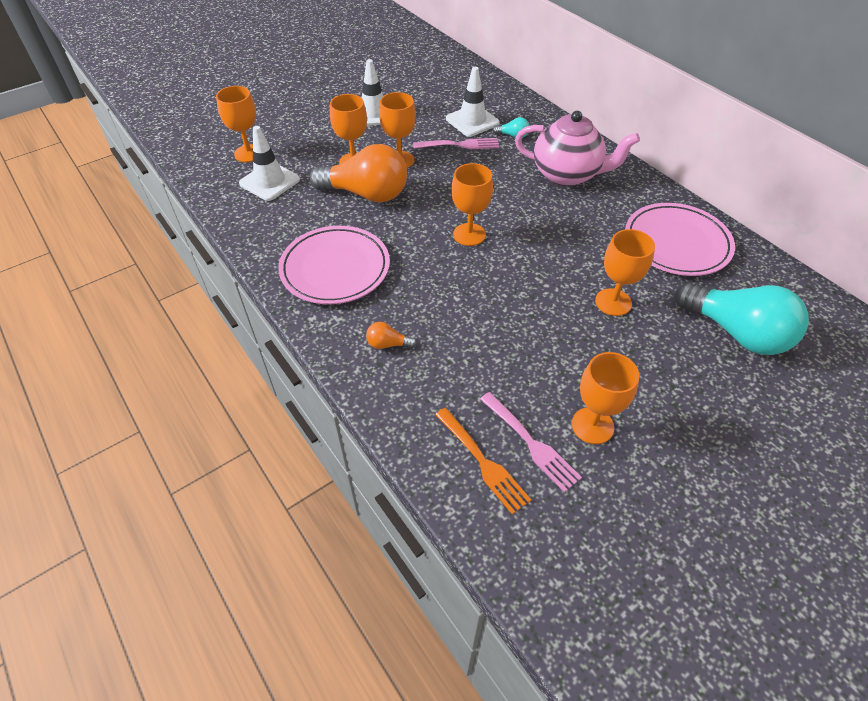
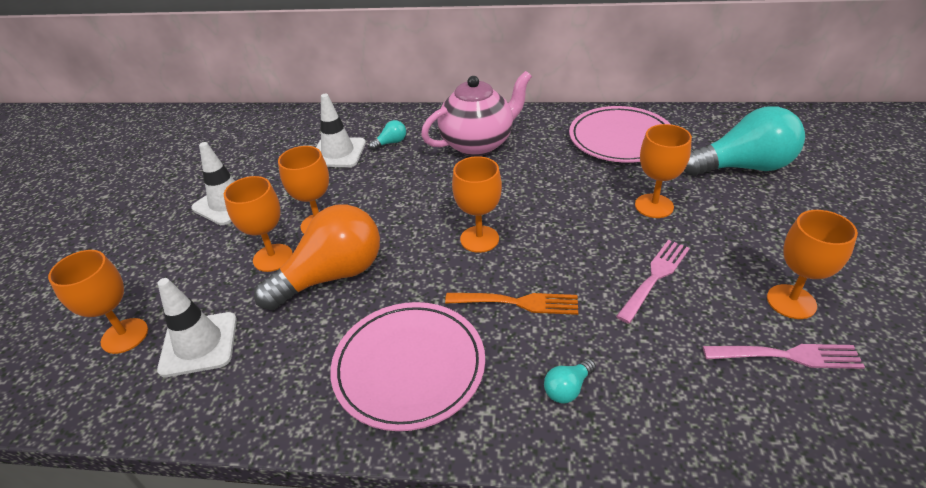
camera: 45 degrees left, 10 degrees down
orange light bulb [366,322,417,349] -> turquoise light bulb [544,359,596,404]
pink fork [413,138,499,149] -> pink fork moved to [616,240,690,324]
orange fork [435,408,531,514] -> orange fork moved to [445,293,578,315]

